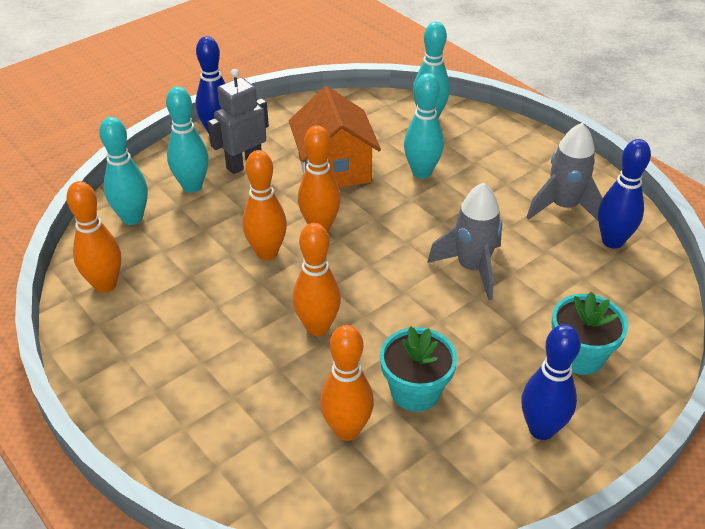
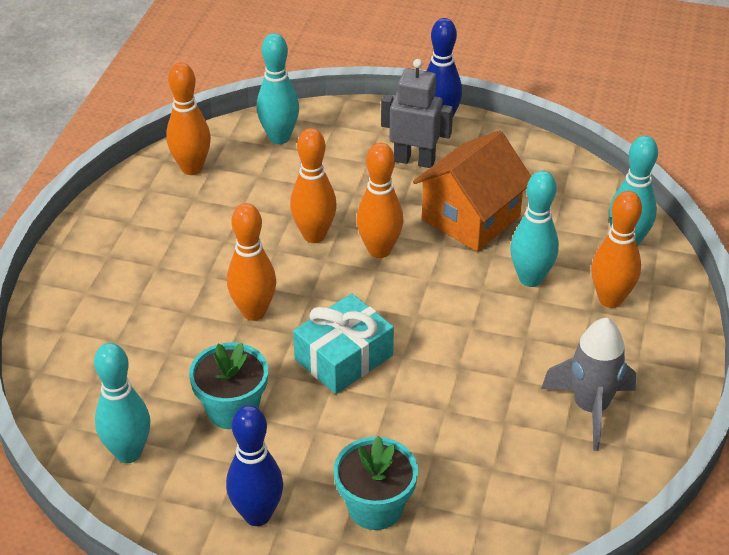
camera: 55 degrees right, 0 degrees up
turquoise bowling pin [166,86,209,193] -> turquoise bowling pin moved to [94,343,150,463]
orange bowling pin [320,325,374,441] -> orange bowling pin moved to [591,191,642,308]
grey rocket [427,183,502,300] -> none
blue bowling pin [598,139,651,249] -> none
none -> turquoise gift [293,294,394,394]

